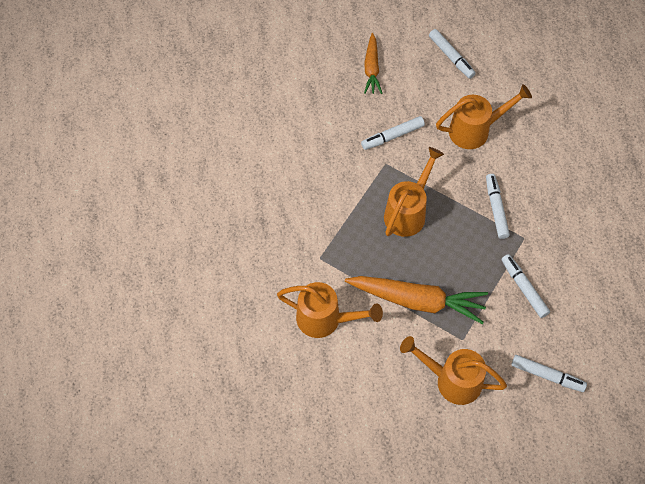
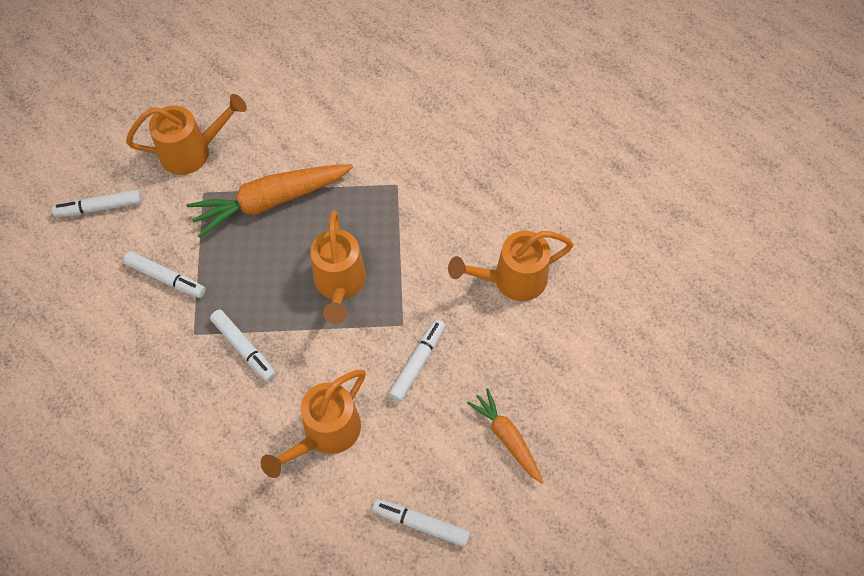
camera: 145 degrees right, 0 degrees up
orange watering can [277,282,383,338] -> orange watering can moved to [448,231,574,301]

